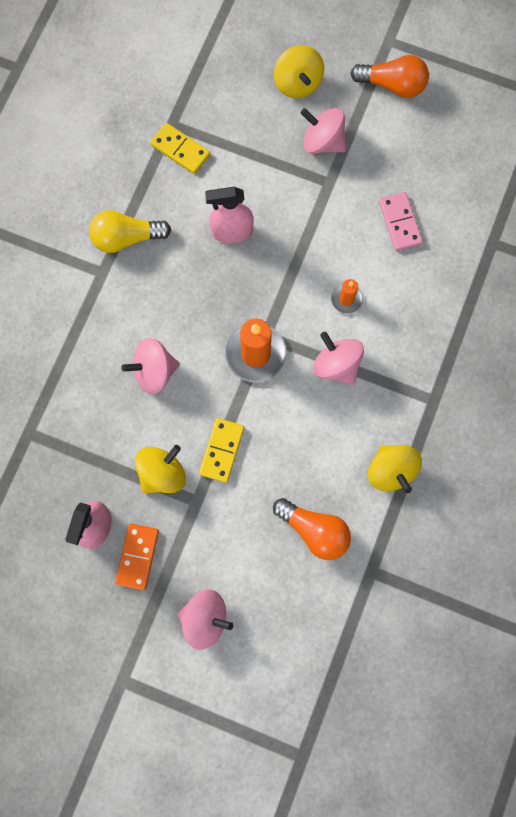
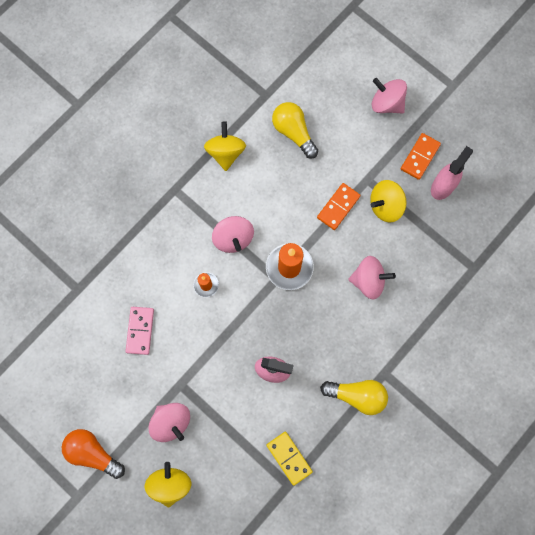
camera: 160 degrees left, 0 degrees up
yellow domino [199,418,244,483] -> orange domino [317,183,361,230]
orange light bulb [273,498,351,560] -> yellow light bulb [272,102,318,159]

